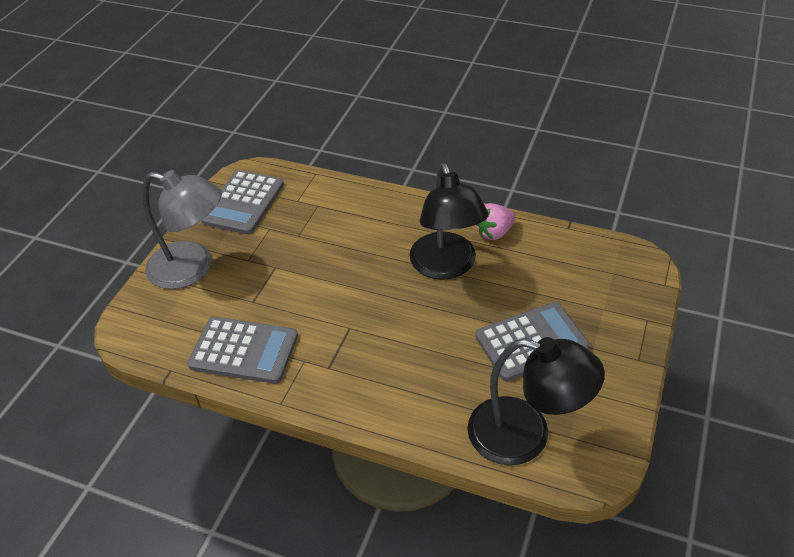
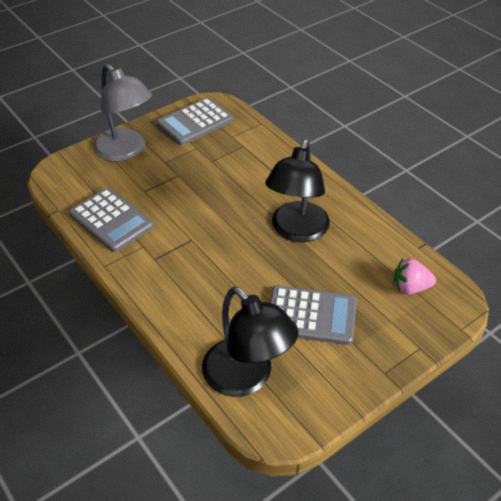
camera: 30 degrees right, 0 degrees up
pink strawberry [476,203,516,240] -> pink strawberry moved to [394,258,436,295]

